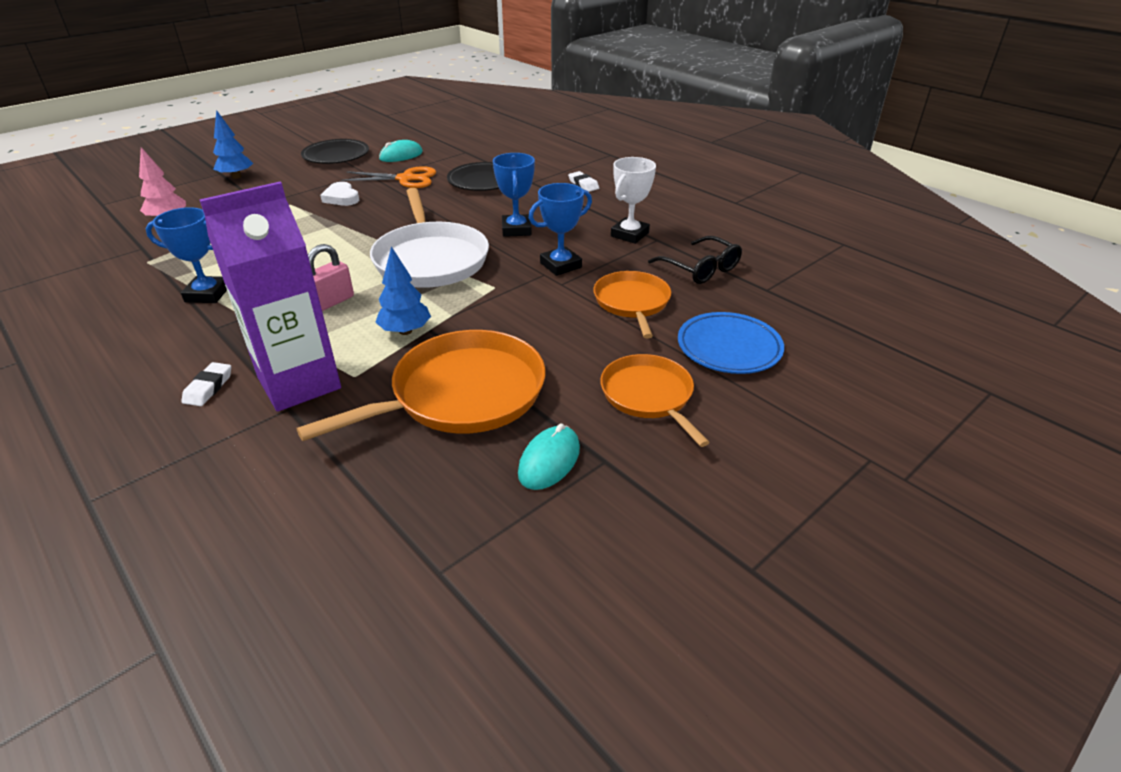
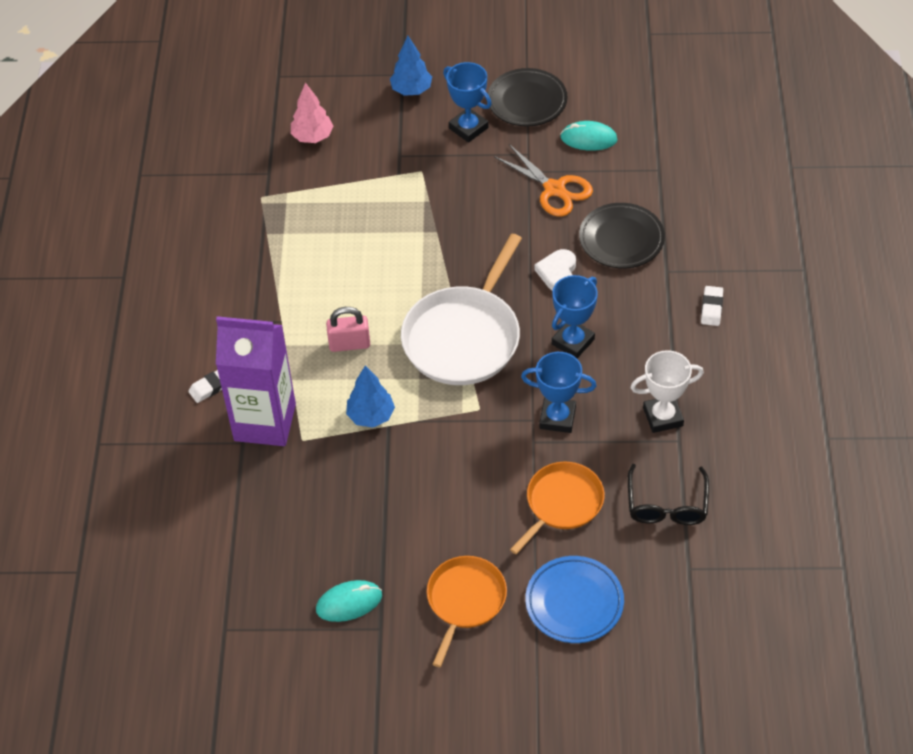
camera: 45 degrees right, 15 degrees up
blue trophy [146,207,227,303] -> blue trophy moved to [443,62,492,143]
orange pan [296,330,545,441] -> none
white heart [320,182,359,206] -> white heart moved to [535,249,576,291]

